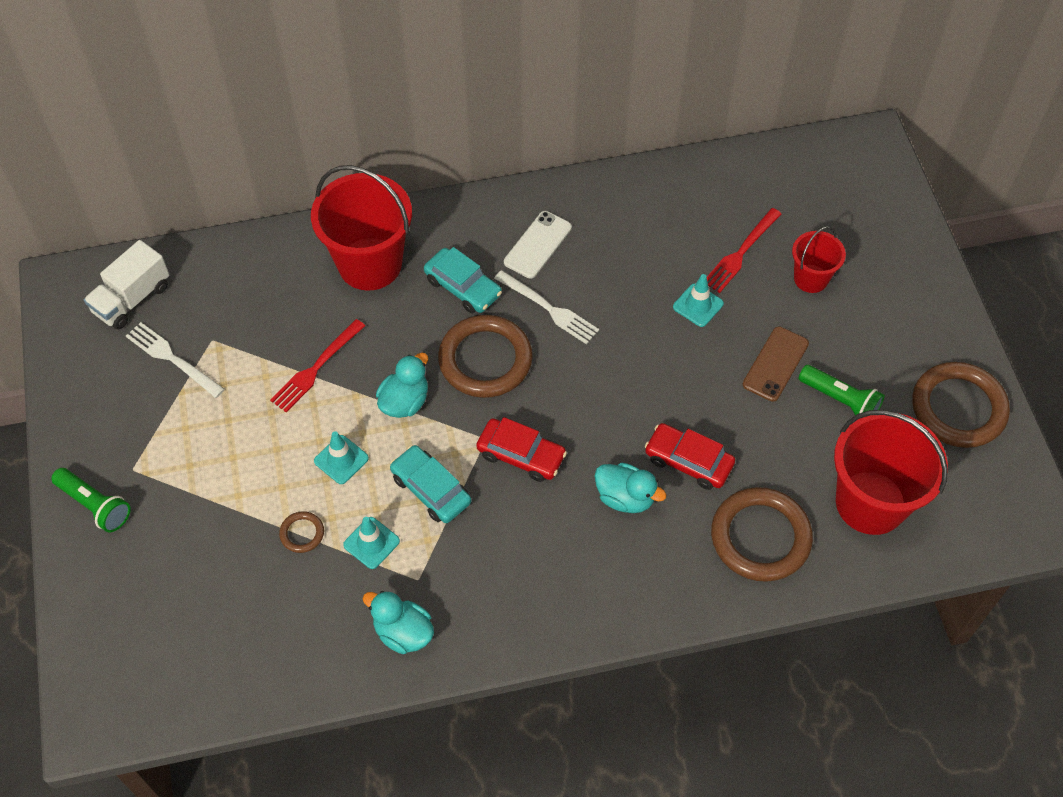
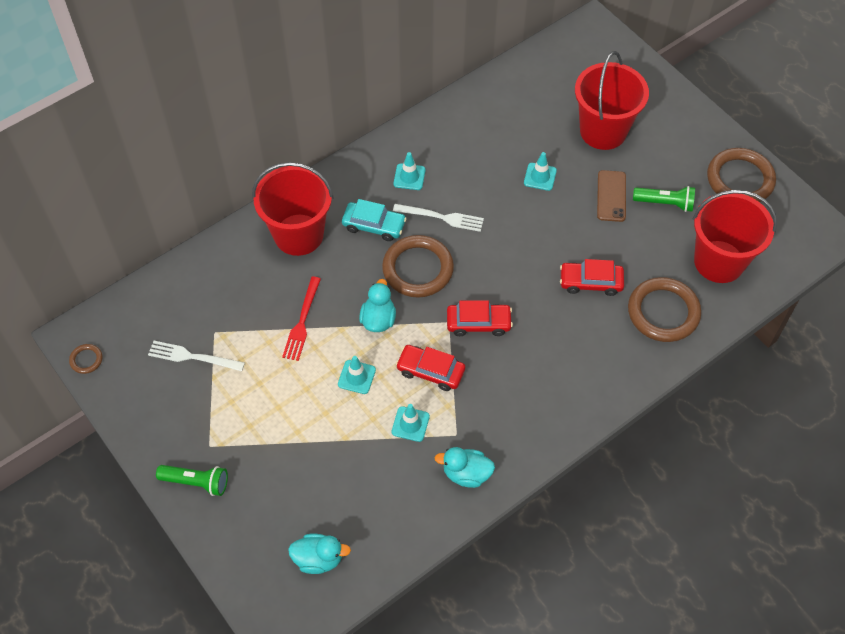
camera: 25 degrees left, 0 degrees up
white truck [84,240,170,329] -> none
brown ring [279,511,324,553] -> brown ring moved to [69,344,103,374]
turquoise car [390,445,471,523] -> red car [396,345,465,391]
white phone [504,211,572,279] -> turquoise traffic cone [393,152,426,190]
turquoise duck [595,463,666,513] -> turquoise duck moved to [288,534,351,574]
red fork [707,208,781,293] -> none
red bucket [792,226,846,293] -> red bucket [575,51,649,150], size x1.87

